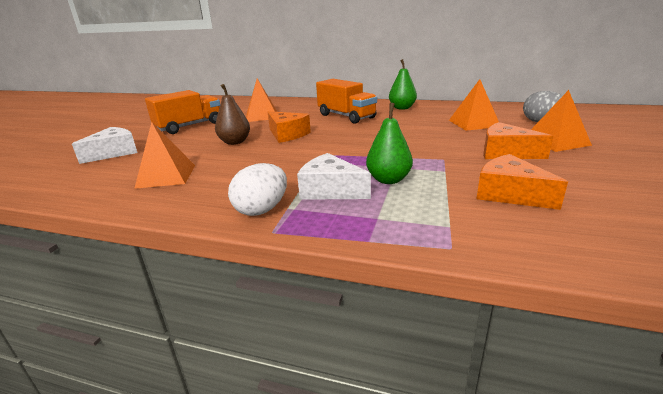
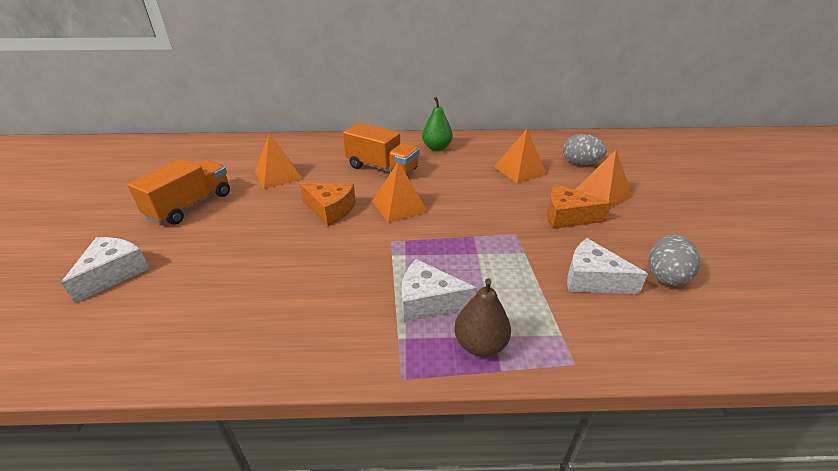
camera: 20 degrees left, 10 degrees up
orange pyramid [134,122,195,189] -> orange pyramid moved to [373,161,428,223]
brown pear [215,84,250,145] -> brown pear moved to [454,278,511,357]
white egg [228,163,287,216] -> none
green pear [366,103,413,184] -> none
orange cheese [477,154,568,210] -> white cheese [567,238,648,294]
none -> grey egg [649,234,700,285]

